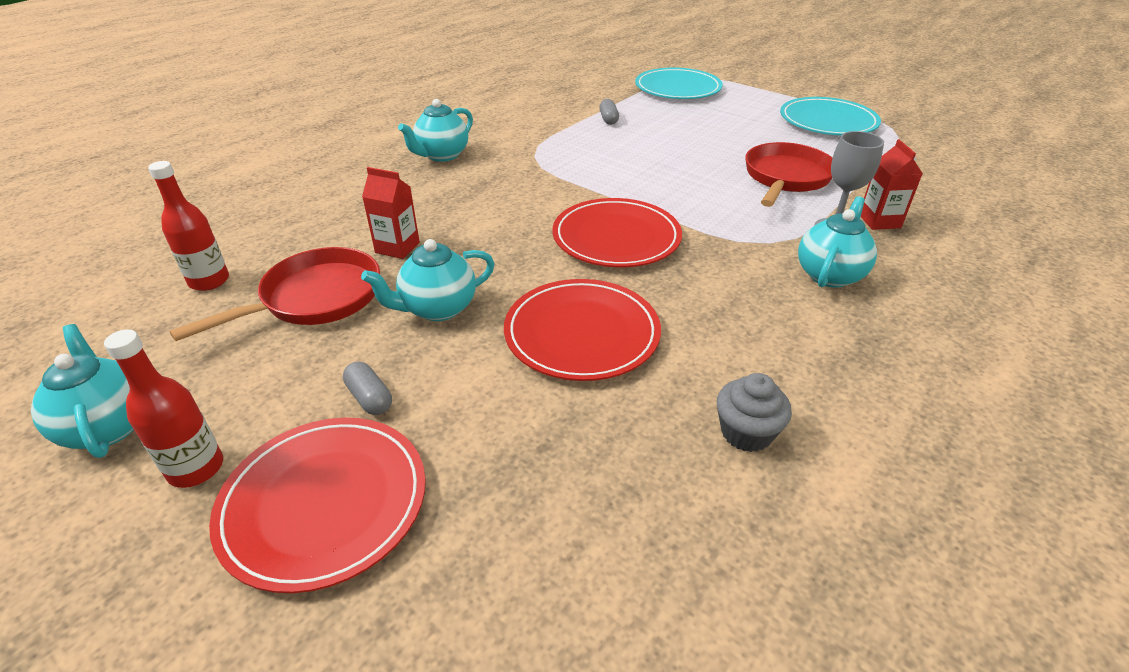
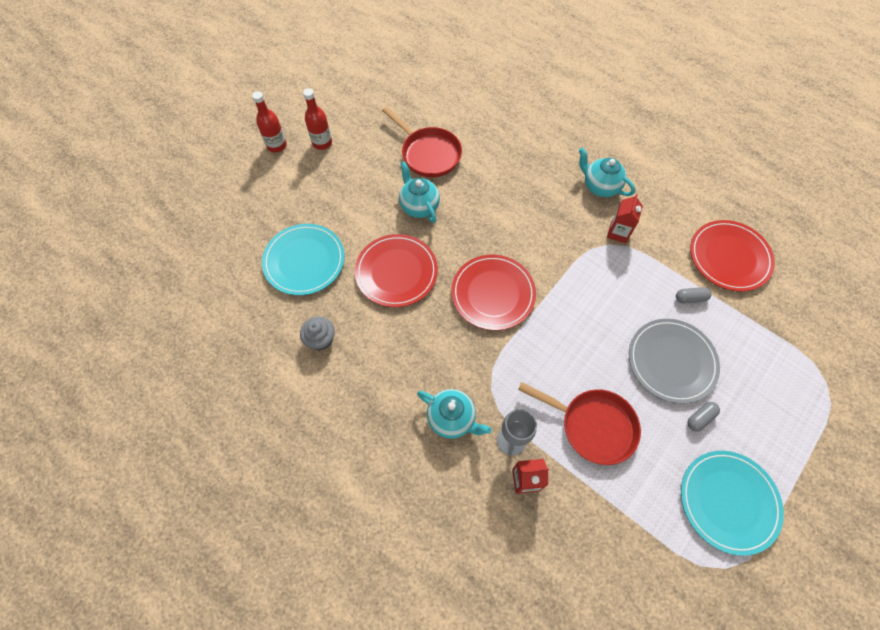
camera: 90 degrees right, 25 degrees up
turquoise teapot [31,324,134,458] -> none
red bottle [148,161,229,291] -> red bottle moved to [252,91,287,153]
red plate [209,418,426,593] -> red plate moved to [690,220,775,291]
grey capsule [343,362,392,415] -> grey capsule moved to [687,402,720,432]
red carton [362,167,420,259] -> red carton moved to [607,194,643,243]
turquoise plate [635,68,723,99] -> turquoise plate moved to [262,224,345,295]
none -> grey plate [629,319,720,404]

